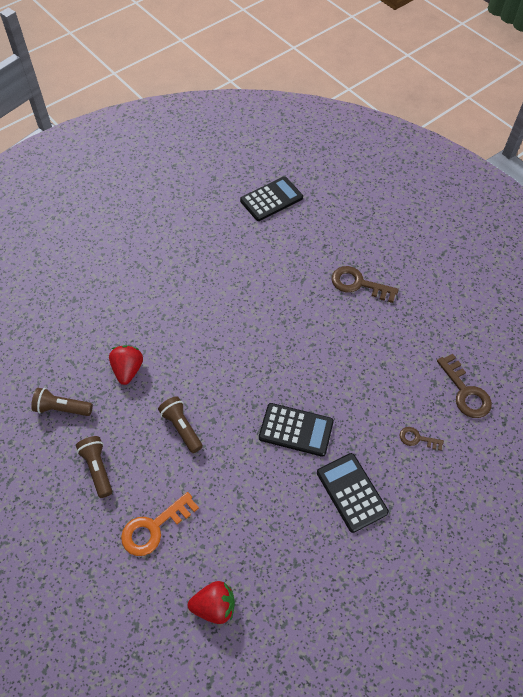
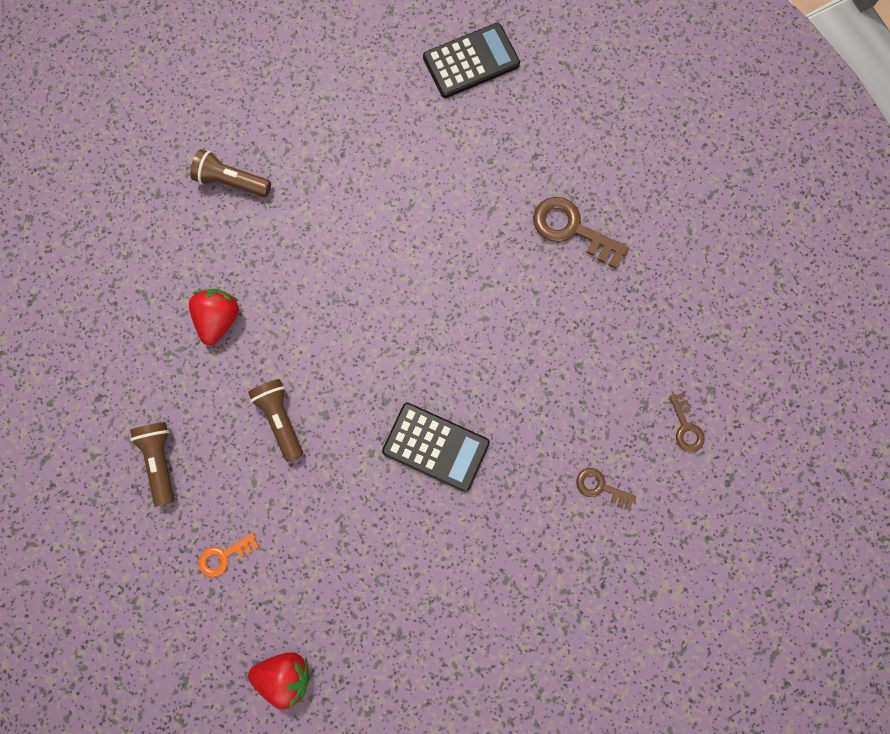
camera: 10 degrees right, 20 degrees up
brown flashlight [31,388,93,416] -> brown flashlight moved to [190,149,271,197]
orange key [121,492,199,556] -> orange key [199,533,259,577], size x0.57
black calculator [317,453,389,533] -> none
brown key [437,354,492,418] -> brown key [669,392,705,452], size x0.57

